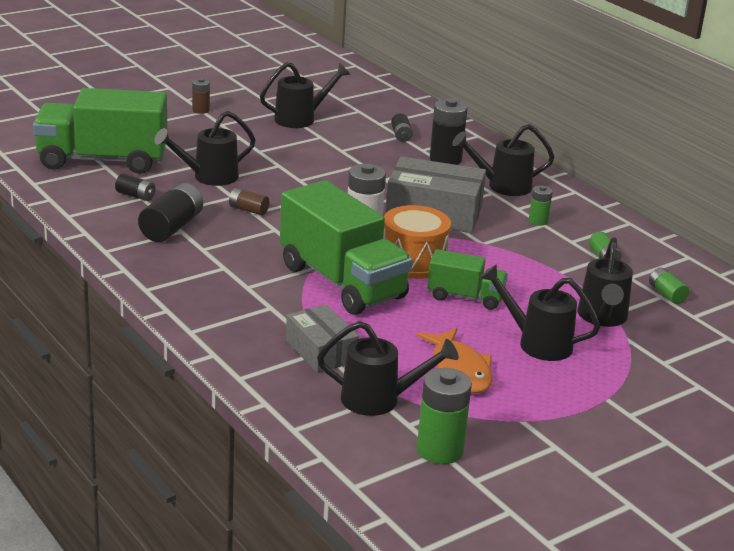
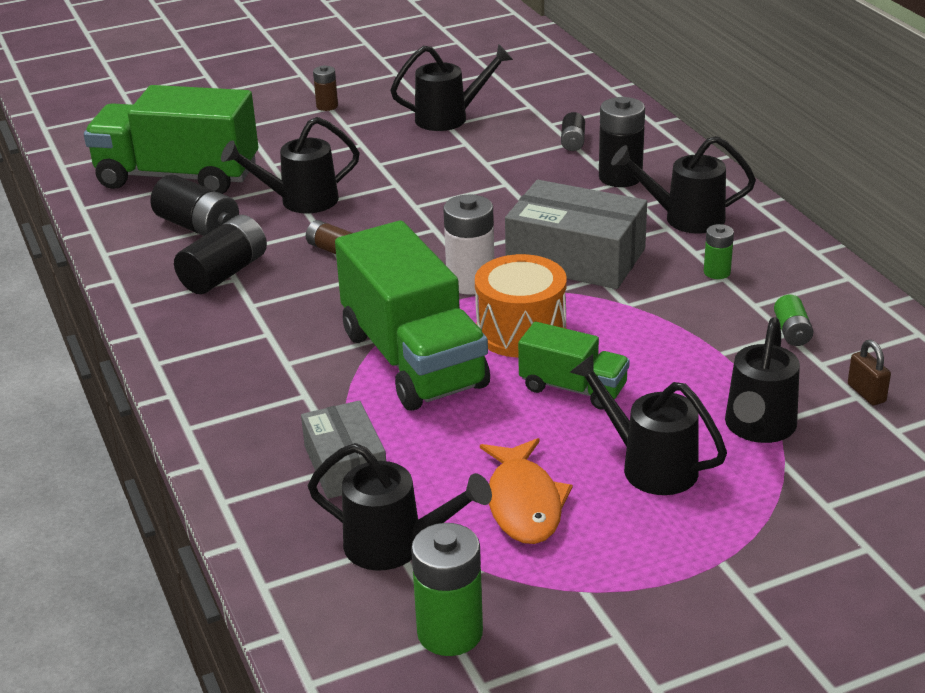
camera: 15 degrees right, 5 degrees up
black battery [115,174,155,201] -> black battery [150,175,239,236], size x1.80
green battery [649,268,689,304] -> brown padlock [848,340,891,405]

